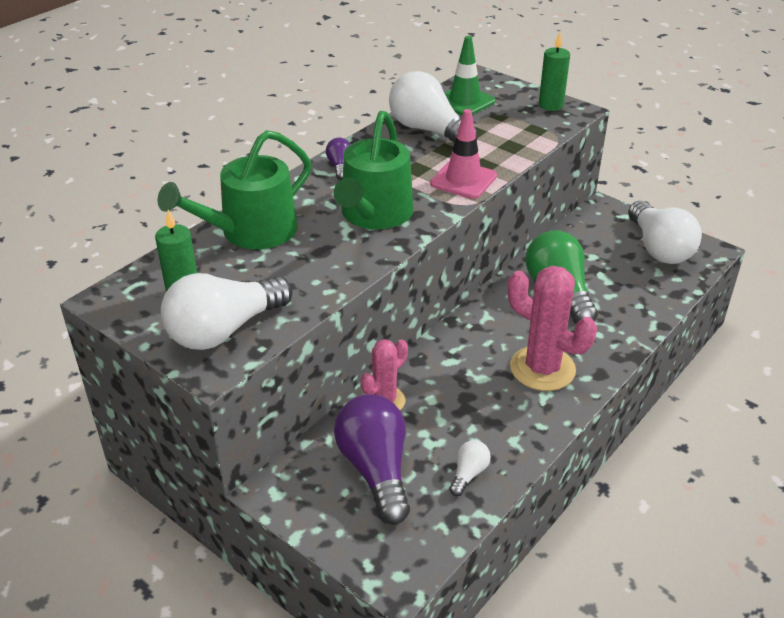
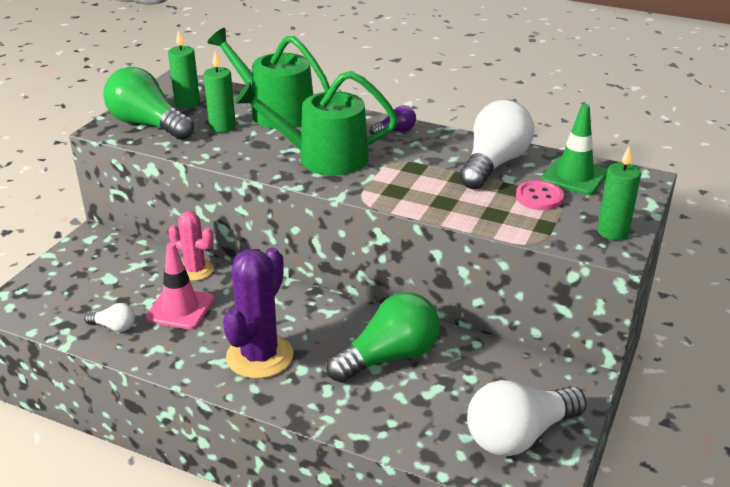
camera: 75 degrees right, 5 degrees down
white light bulb [161,273,293,350] -> green light bulb [103,67,194,140]
purple light bulb [334,394,410,525] -> none
pink traffic cone [430,109,497,199] -> pink traffic cone moved to [146,242,214,329]
pink cactus [508,266,597,391] -> purple cactus [223,247,293,379]
none -> green candle [204,52,236,133]
none -> pink button [516,180,564,210]

